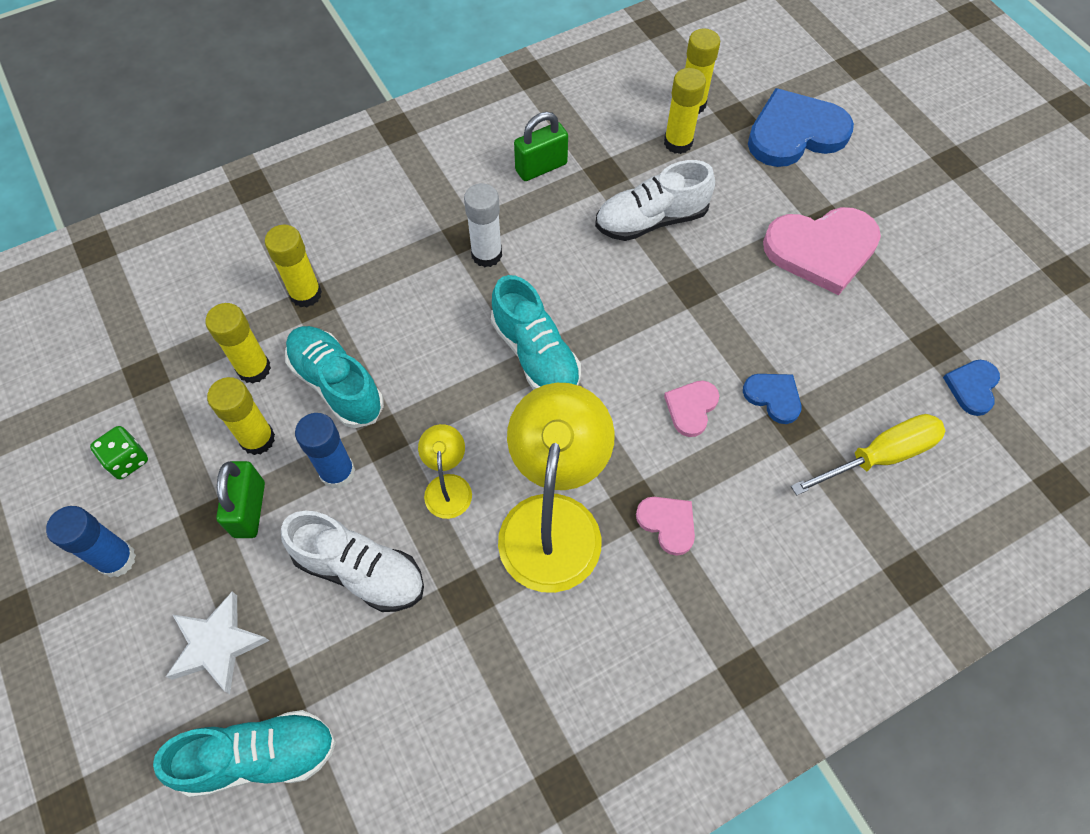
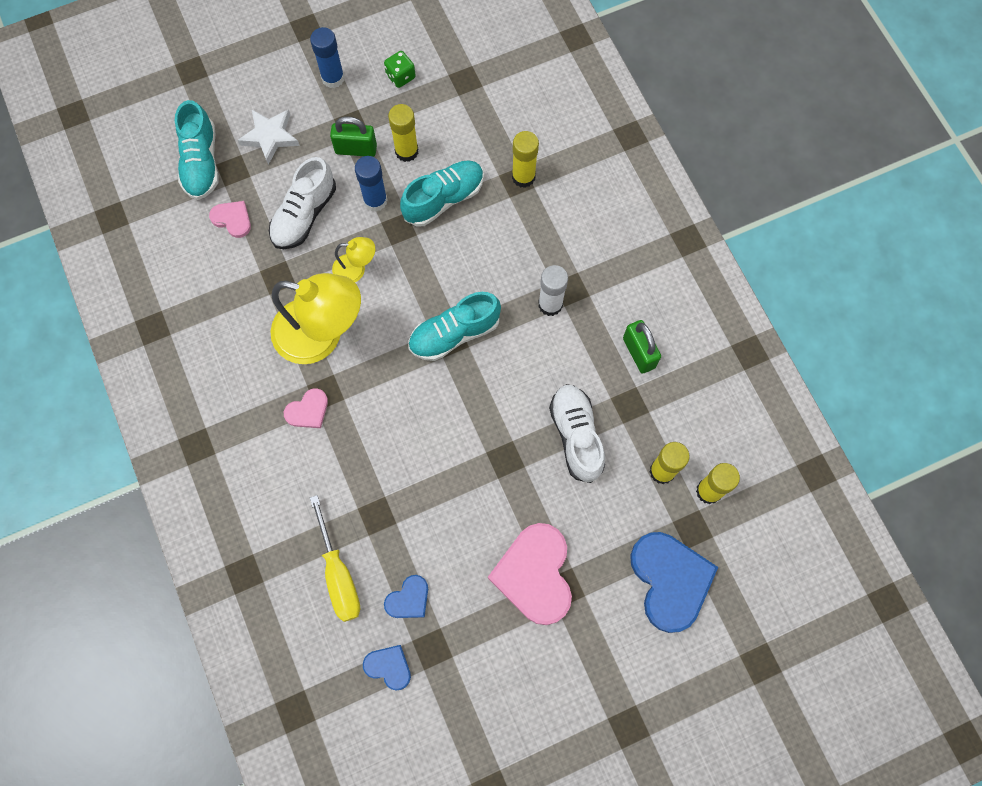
camera: 95 degrees right, 10 degrees up
yellow glue stick [205,303,271,383] -> none
pink heart [664,381,719,437] -> pink heart moved to [209,201,251,238]
blue heart [743,374,801,424] -> blue heart moved to [384,575,428,618]

